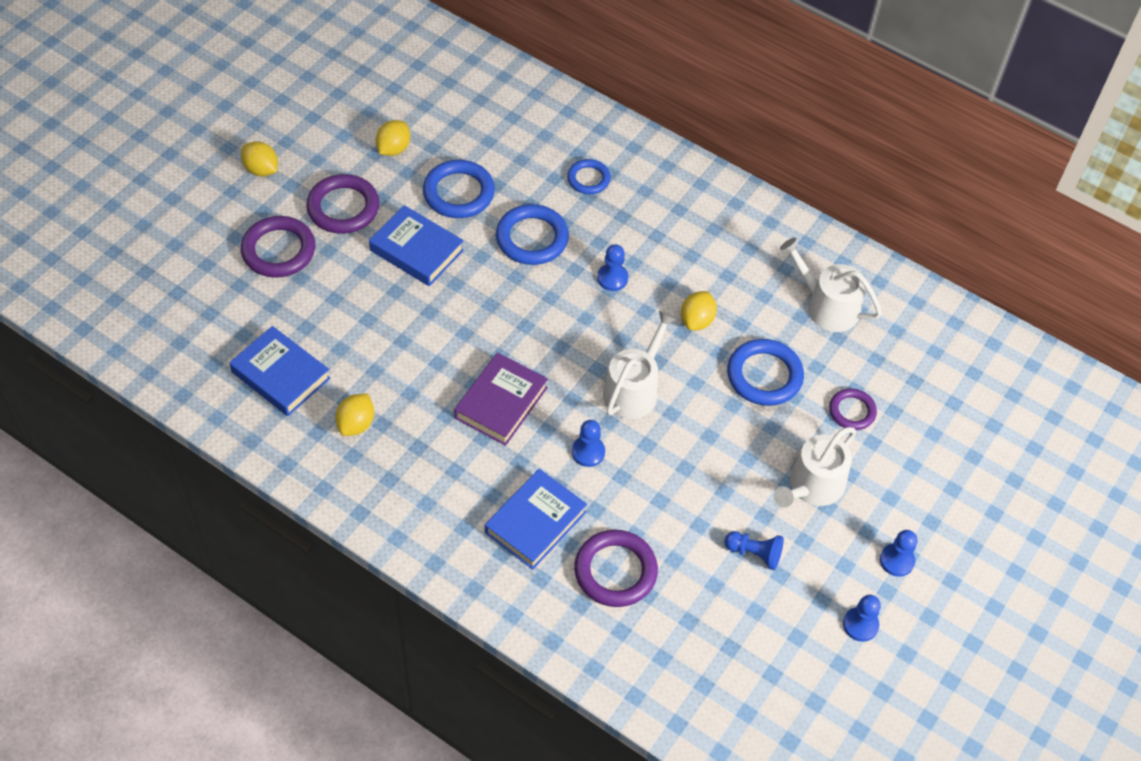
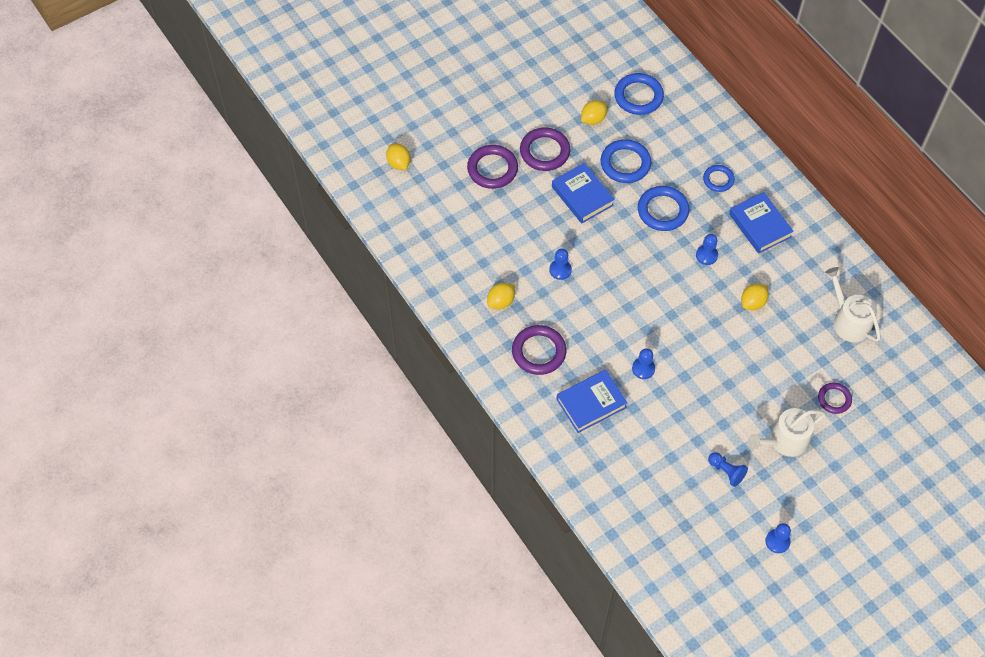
camera: 25 degrees right, 5 degrees up
blue book [229,326,331,416] -> blue book moved to [729,192,794,254]
yellow lemon [241,141,278,176] -> yellow lemon moved to [386,144,411,170]
purple book [454,353,548,446] -> none
purple ring [574,530,658,607] -> purple ring moved to [512,325,566,375]
white watering can [603,311,677,419] -> none
blue ring [727,339,804,406] -> blue ring moved to [614,73,664,115]
blue pawn [880,530,918,577] -> blue pawn moved to [549,249,572,280]

